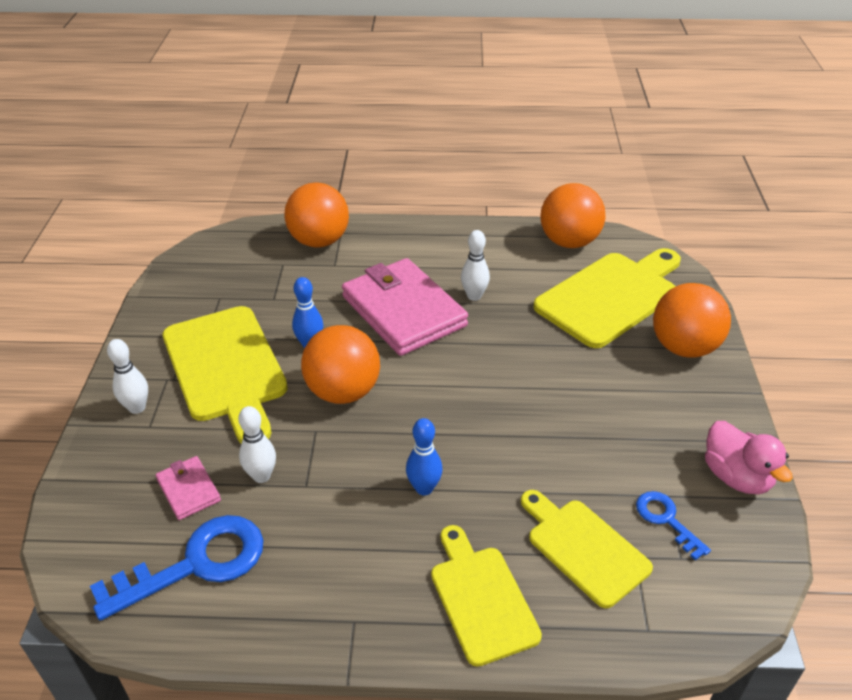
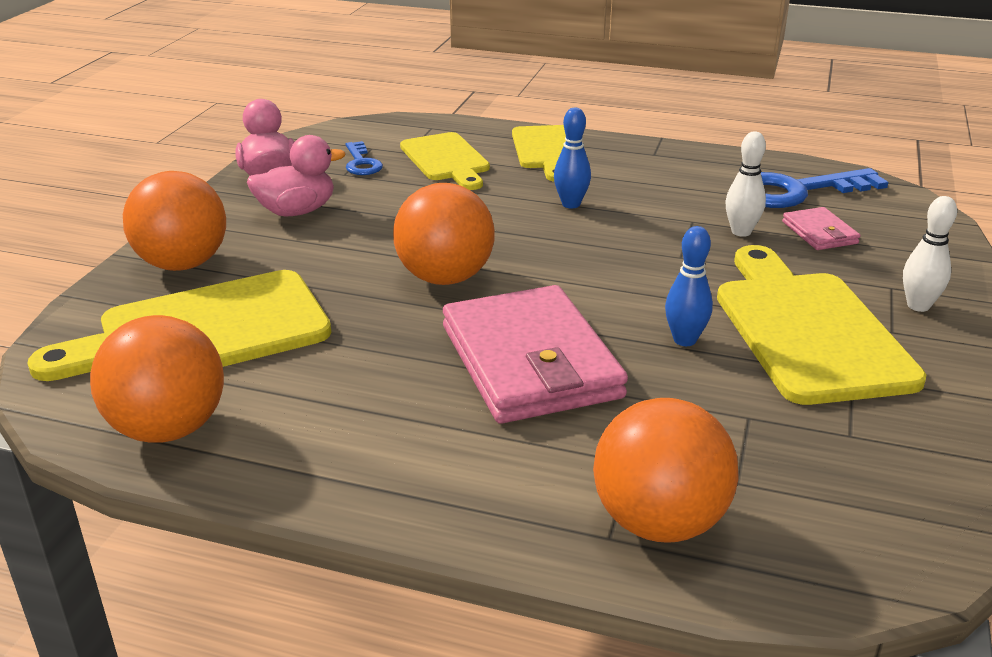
camera: 165 degrees left, 10 degrees down
orange ball [301,325,380,404] -> orange ball moved to [393,183,495,285]
white bowling pin [461,230,490,301] -> none
none -> pink duck [247,135,345,216]

